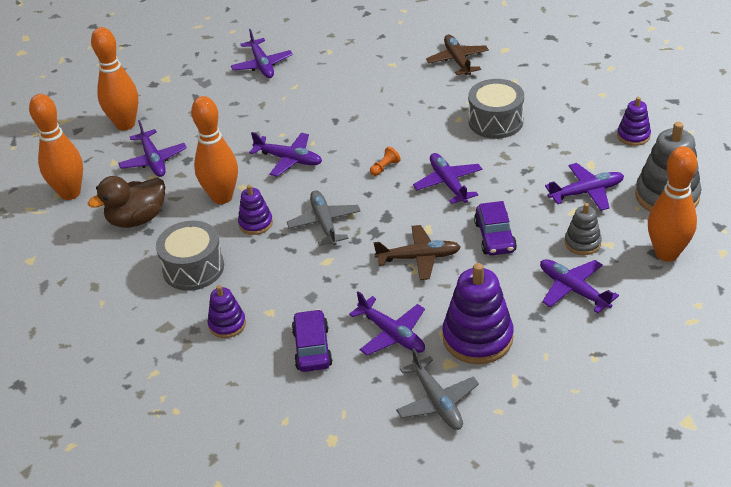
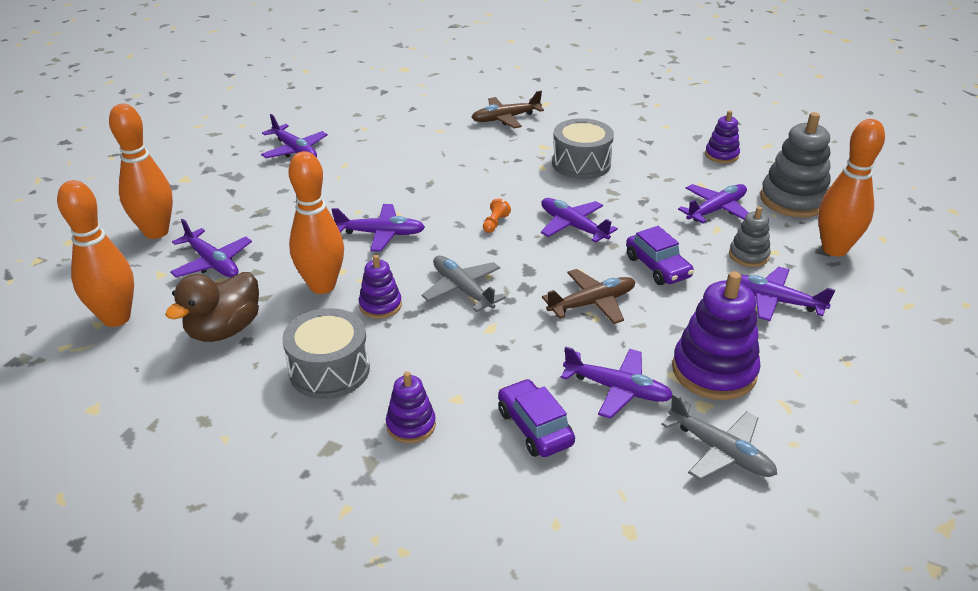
camera: 25 degrees left, 5 degrees down
brown plane [426,35,489,75] -> brown plane turned 75 degrees counterclockwise [471,91,544,128]

